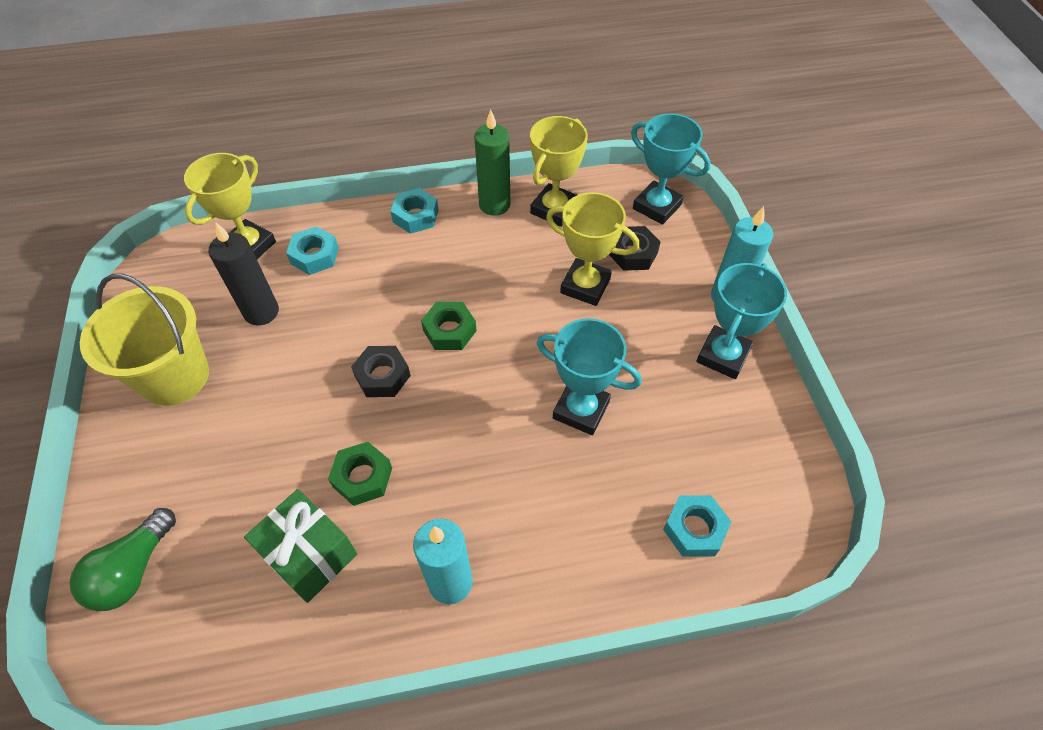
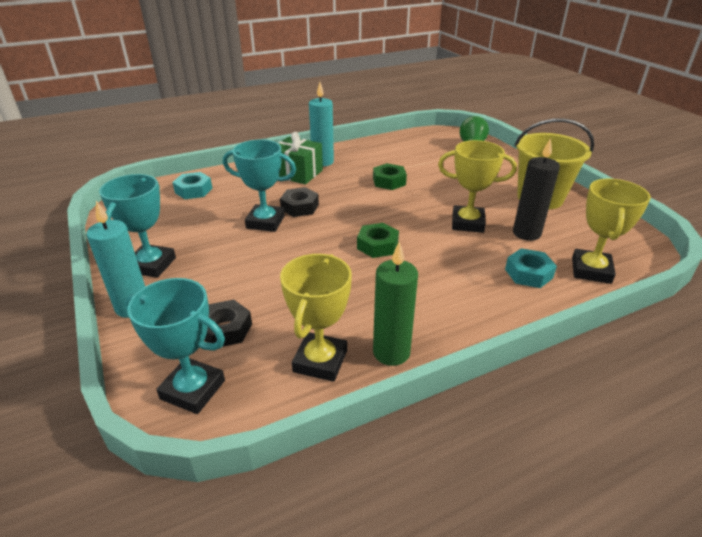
camera: 165 degrees right, 20 degrees down
green gift [244,489,357,603] -> green gift moved to [278,132,323,184]
black nut [351,346,411,397] -> black nut moved to [280,187,319,217]
turquoise nut [391,188,439,234] -> none
yellow trophy [546,192,639,306] -> yellow trophy moved to [438,140,517,233]

